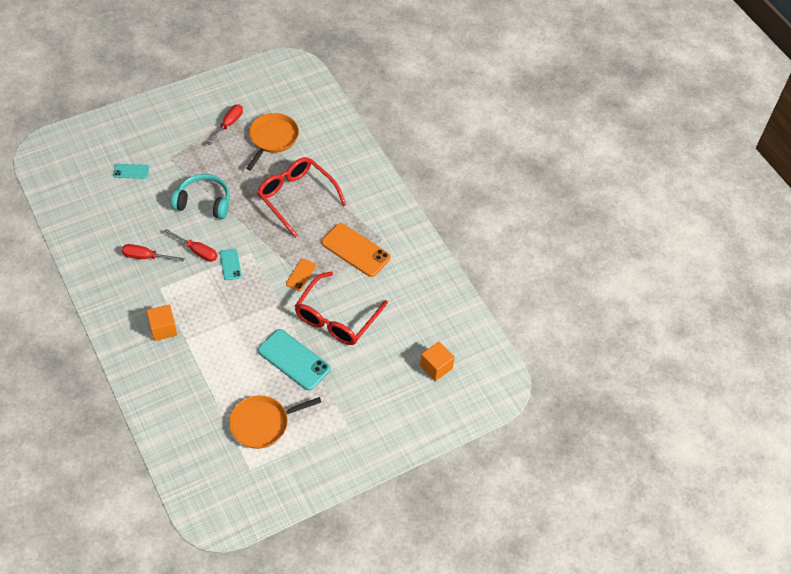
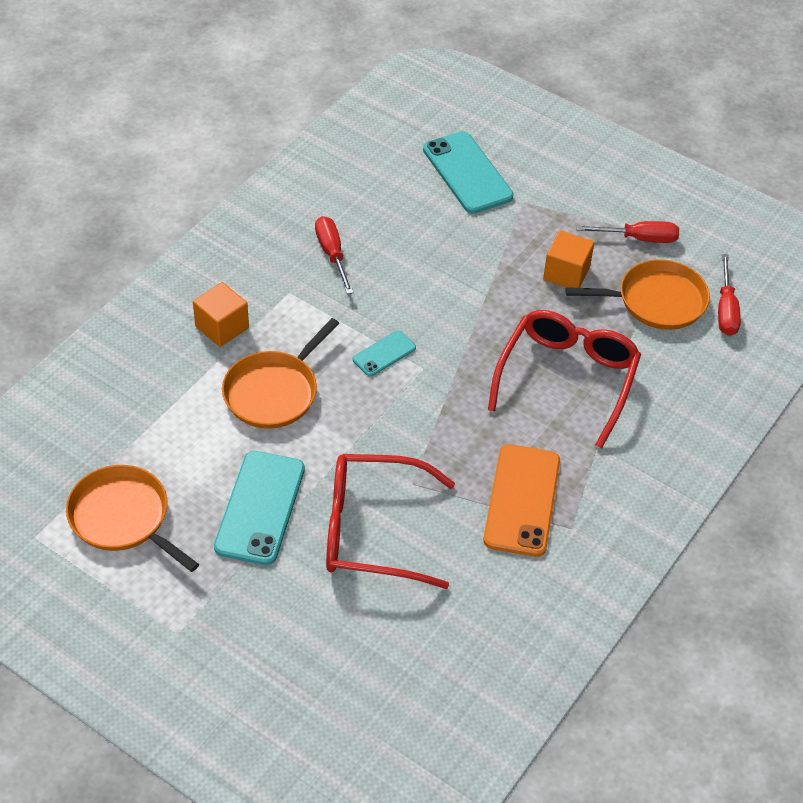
camera: 65 degrees right, 5 degrees down
turquoise phone [113,164,149,179] -> turquoise phone [423,131,514,214], size x1.91
red screwdriver [164,229,218,262] -> red screwdriver moved to [718,254,741,336]
turquoise headphones [171,174,230,219] -> none
orange phone [286,259,316,291] -> none
orange cube [420,341,455,381] -> orange cube moved to [543,231,594,288]
none -> orange pan [222,318,339,429]

